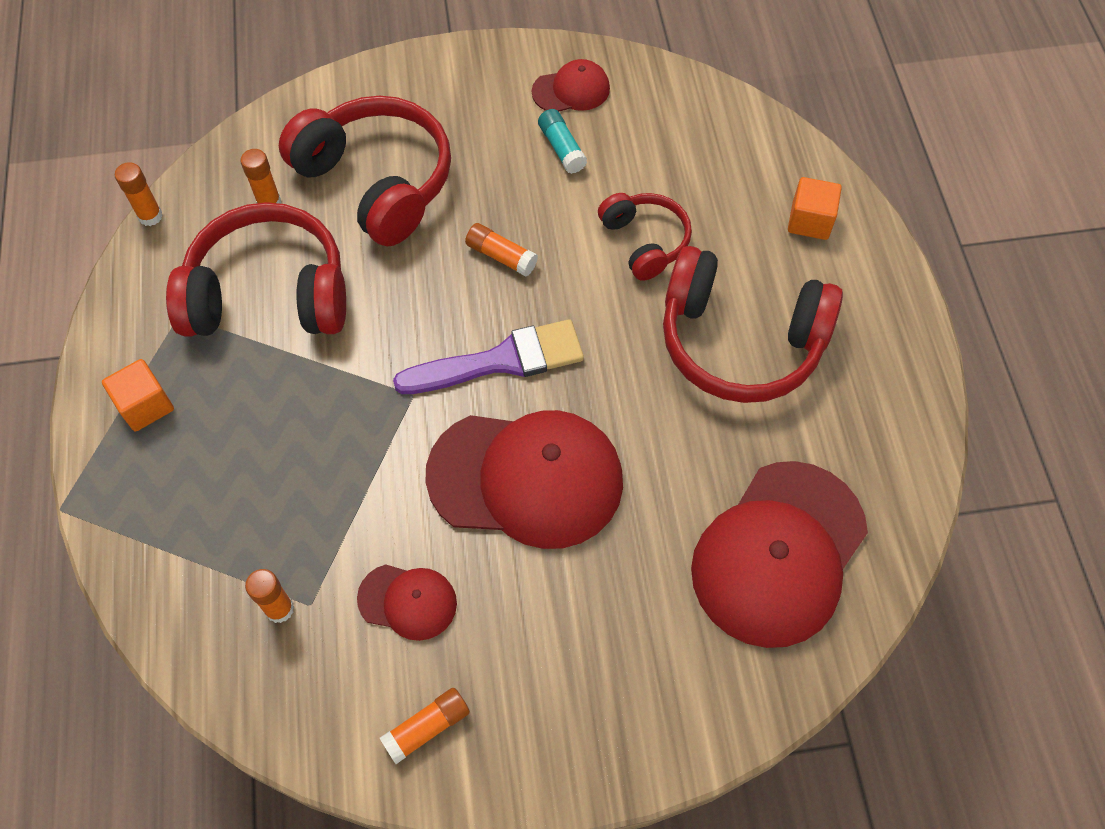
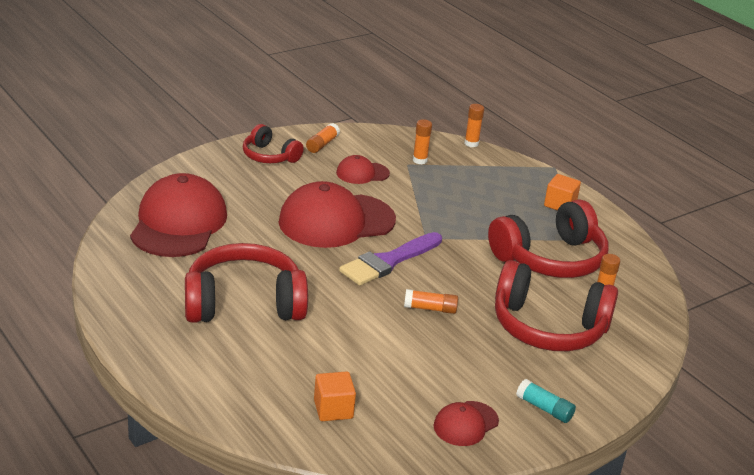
camera: 150 degrees right, 30 degrees down
orange glue stick [115,162,163,226] -> orange glue stick moved to [464,104,484,147]
turquoise glue stick [538,109,587,174] -> turquoise glue stick moved to [516,379,576,423]
red headphones [598,193,692,281] -> red headphones moved to [243,124,304,163]
orange cube [788,177,842,240] -> orange cube moved to [314,371,356,421]

